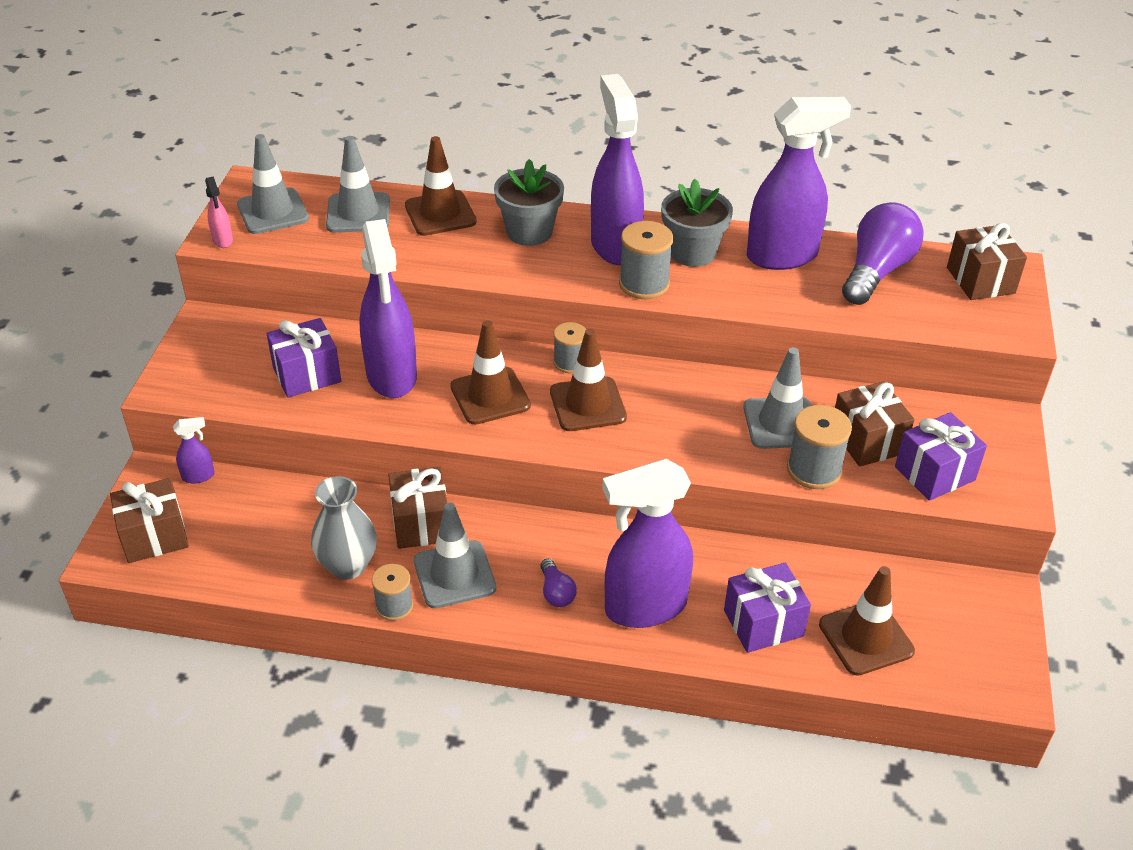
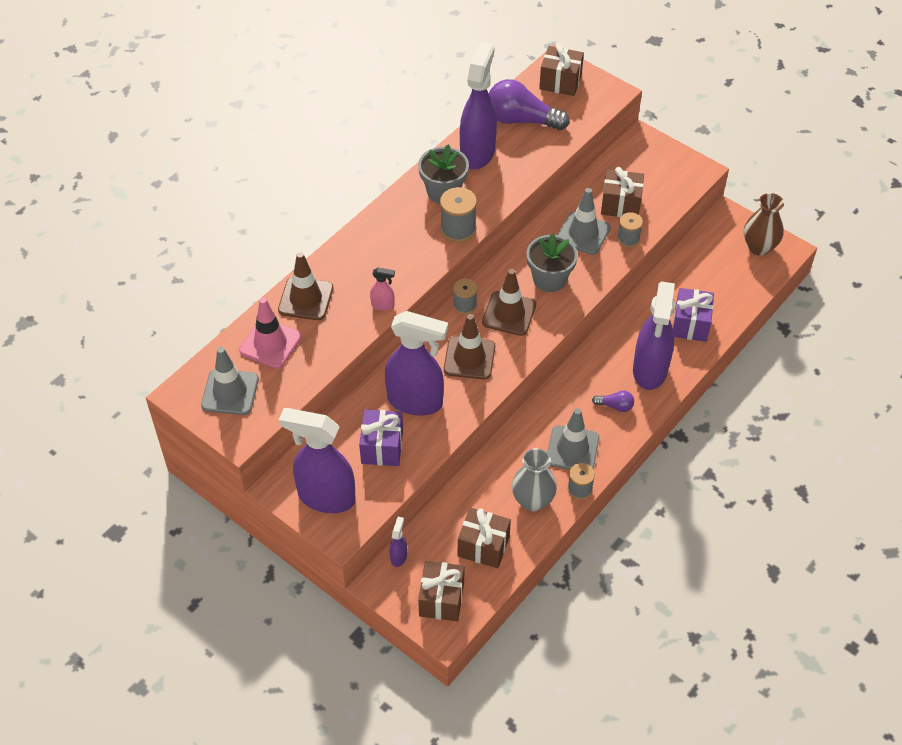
camera: 60 degrees left, 10 degrees up
pink spray bottle [205,176,233,248] -> pink spray bottle moved to [370,267,395,311]
grey traffic cone [326,136,390,232] -> pink traffic cone [239,297,302,369]
brown gift [388,467,447,549] -> brown gift moved to [458,507,511,568]
grey flower pot [494,159,564,246] -> grey flower pot moved to [526,233,578,292]
purple spray bottle [591,74,644,265] -> purple spray bottle moved to [279,408,356,513]
grey spool [787,405,852,489] -> grey spool [617,212,643,247], size x0.66
brown traffic cone [819,566,915,676] -> none
purple light bulb [842,202,923,305] -> purple light bulb turned 45 degrees counterclockwise [489,79,570,130]
purple gift [895,412,987,501] -> none
none -> brown vase [744,193,784,256]

